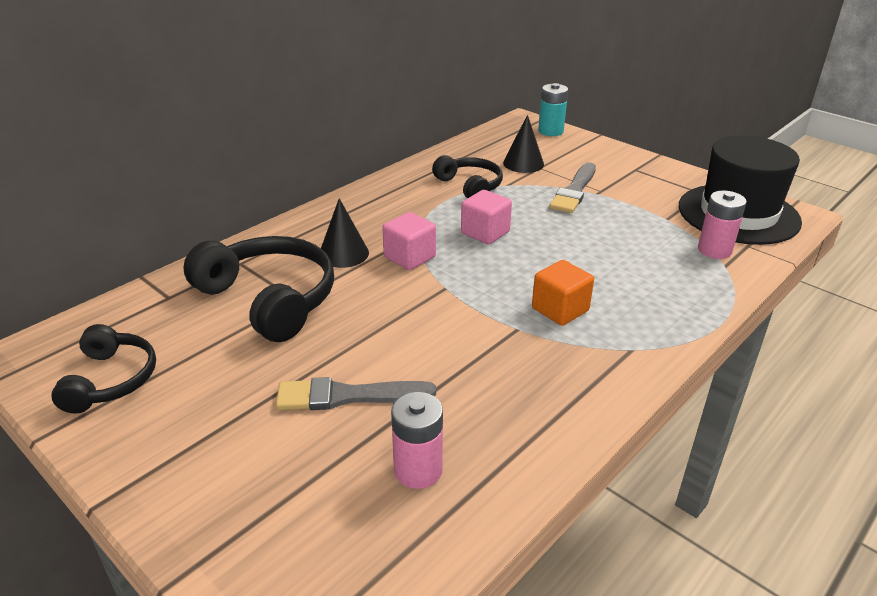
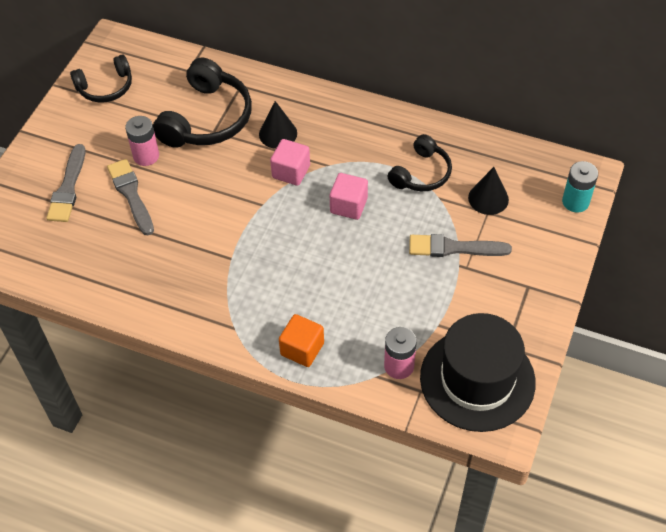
camera: 70 degrees right, 20 degrees up
pink battery [391,392,443,489] -> pink battery moved to [125,116,159,166]
orange cube [532,260,594,326] -> orange cube moved to [279,314,324,367]
none -> grey brush [46,144,85,222]

